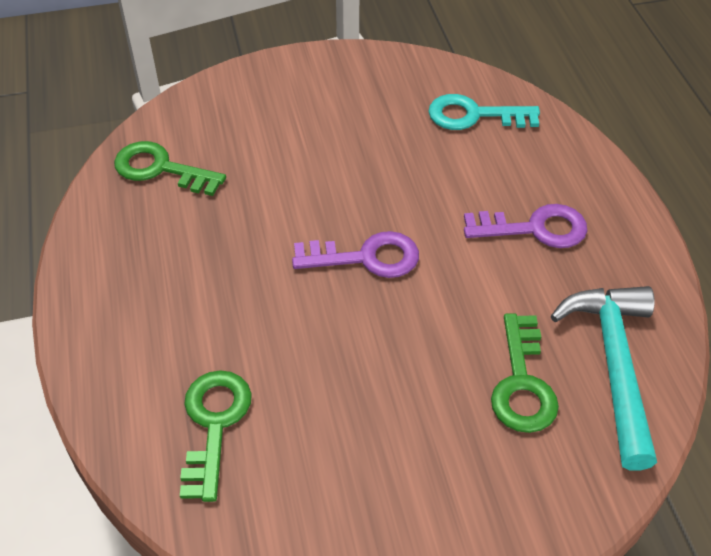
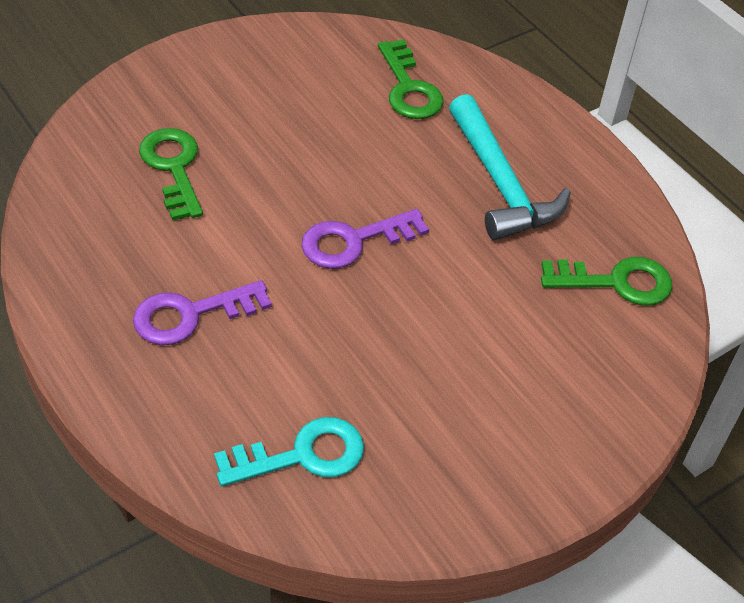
camera: 155 degrees right, 0 degrees up
turquoise hammer [551,286,657,471] -> turquoise hammer moved to [449,94,571,240]

